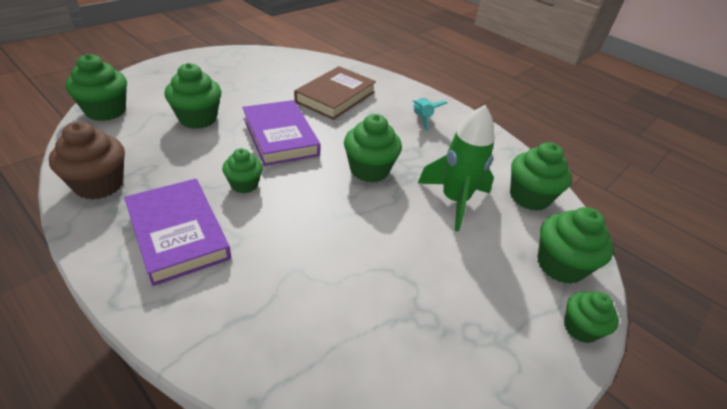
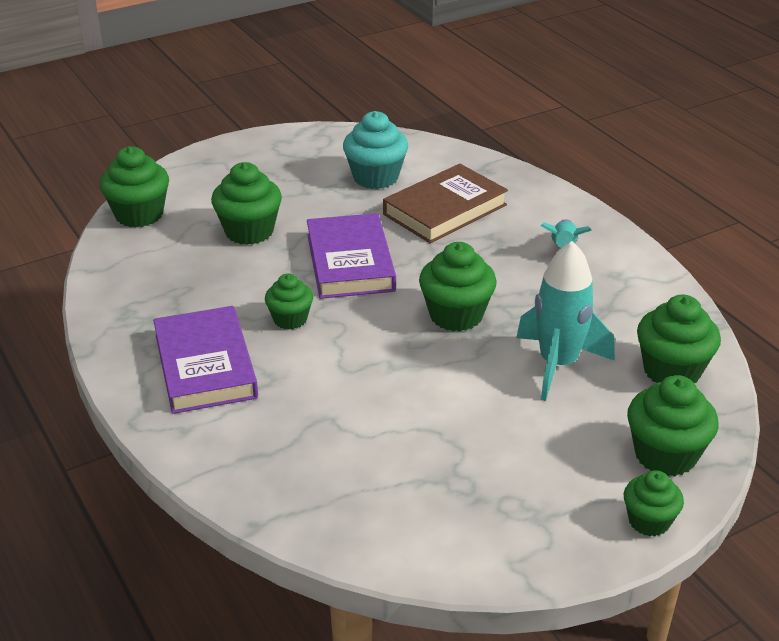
camera: 20 degrees right, 5 degrees down
brown cupcake [49,122,125,200] -> none
green rocket [418,105,495,231] -> turquoise rocket [516,241,615,401]
none -> turquoise cupcake [343,111,408,189]

